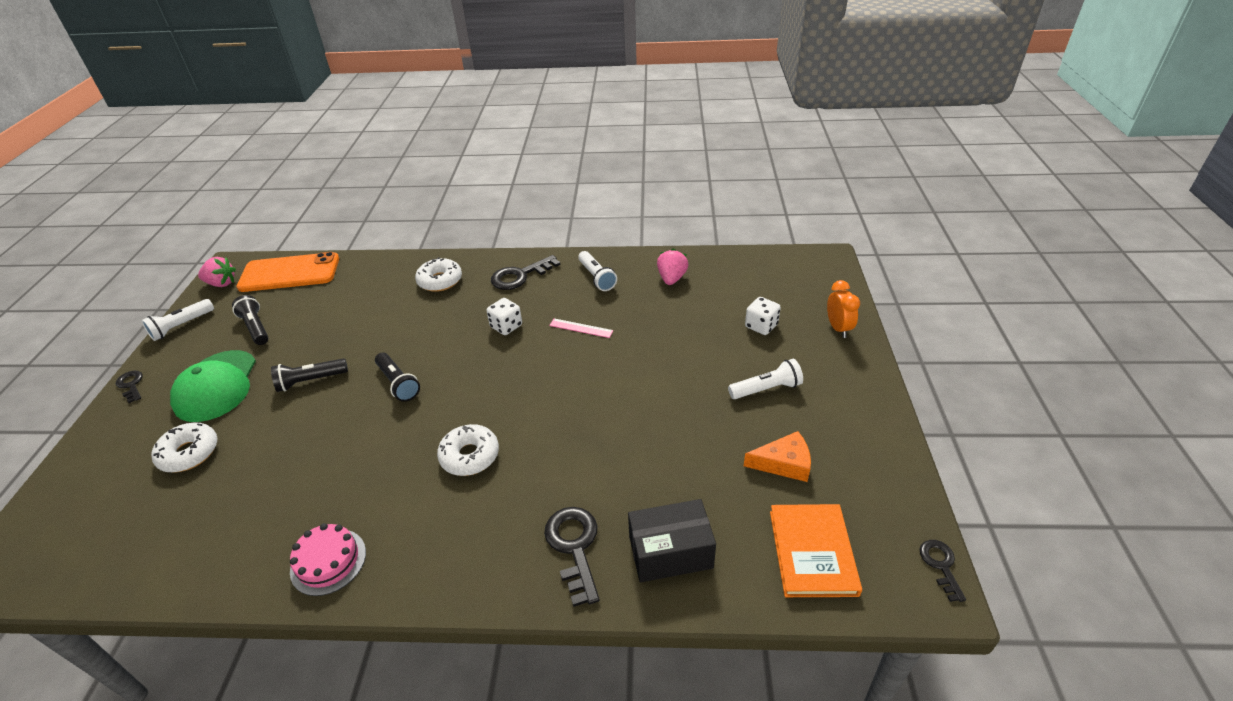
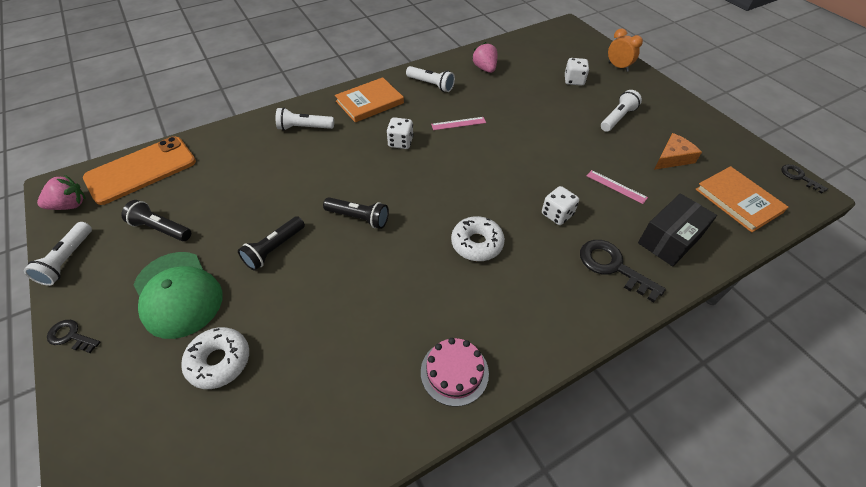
camera: 35 degrees left, 10 degrees up
white donut [415,257,462,292] -> white flashlight [276,107,334,130]
black key [491,255,560,290] -> orange book [335,77,404,122]
none -> white dice [542,186,579,225]
none -> pink ruler [587,170,648,204]

